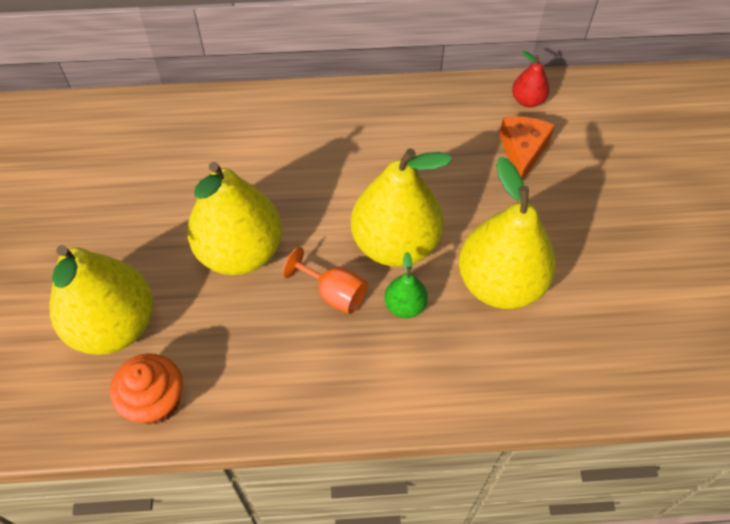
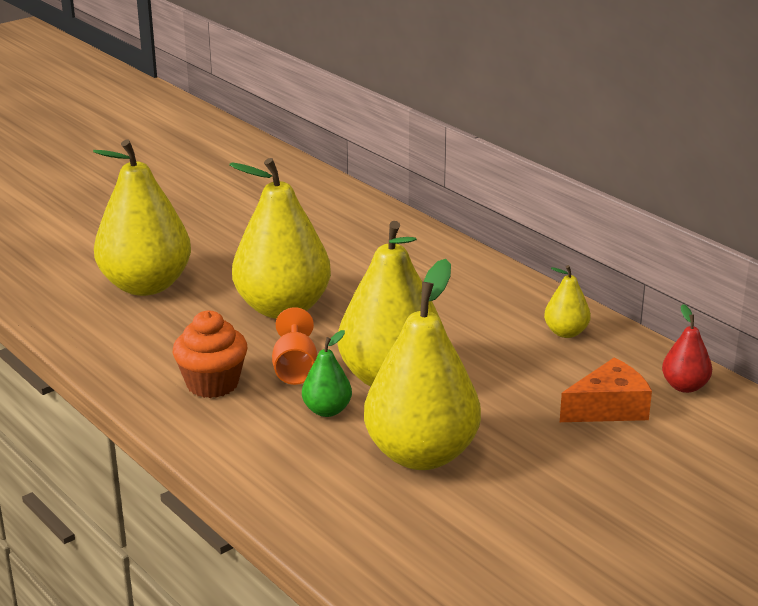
camera: 55 degrees right, 30 degrees down
orange cupcake [110,353,183,425] -> orange cupcake moved to [173,311,248,398]
none -> yellow pear [544,265,591,338]

